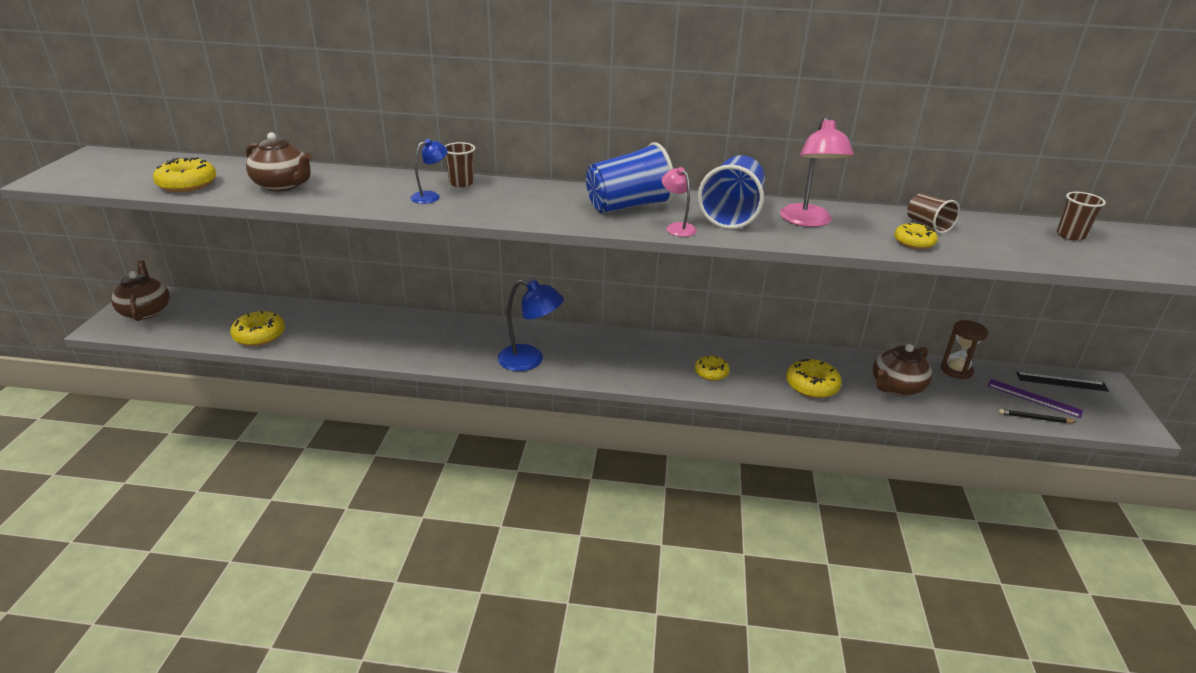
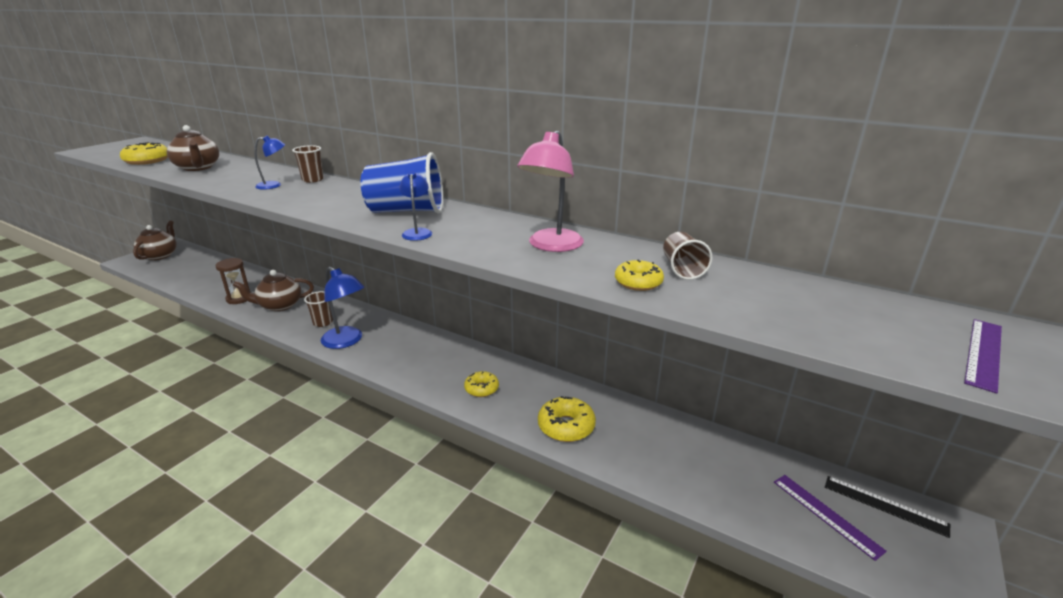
camera: 25 degrees right, 5 degrees down
yellow donut [230,311,285,346] -> none
pink lamp [662,167,697,237] -> blue lamp [399,171,432,241]
blue cup [698,155,765,229] -> none
brown teapot [873,344,932,396] -> brown teapot moved to [233,270,314,311]
brown hourglass [941,320,988,380] -> brown hourglass moved to [215,258,250,304]
black pencil [999,409,1076,423] -> none
brown cup [1057,192,1106,241] -> brown cup moved to [304,291,333,327]
none -> purple ruler [964,319,1002,393]

